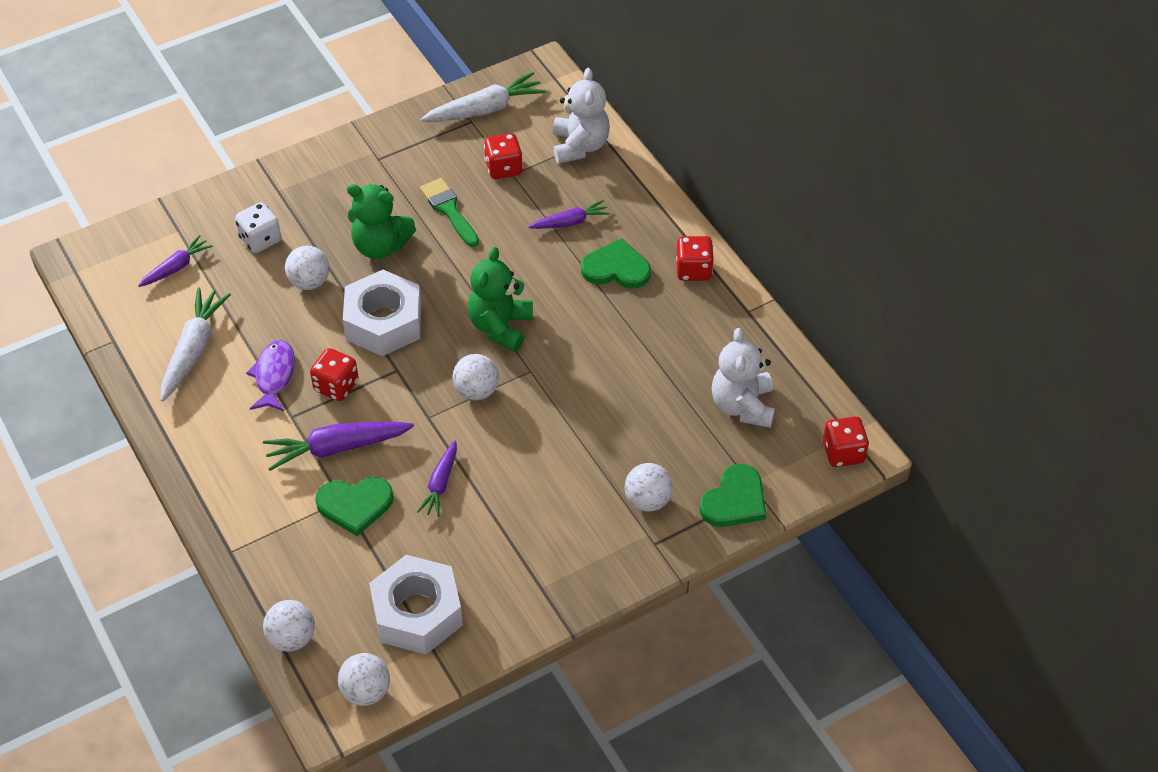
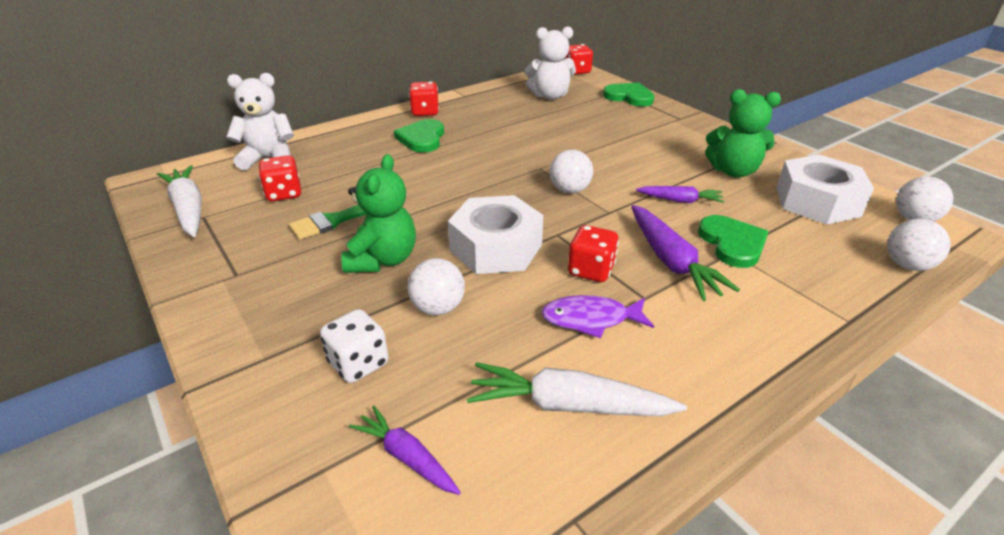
camera: 95 degrees left, 15 degrees down
green teddy bear [468,247,533,352] -> green teddy bear moved to [705,89,781,178]
purple carrot [528,200,610,229] -> none
white ball [625,463,673,511] -> none

